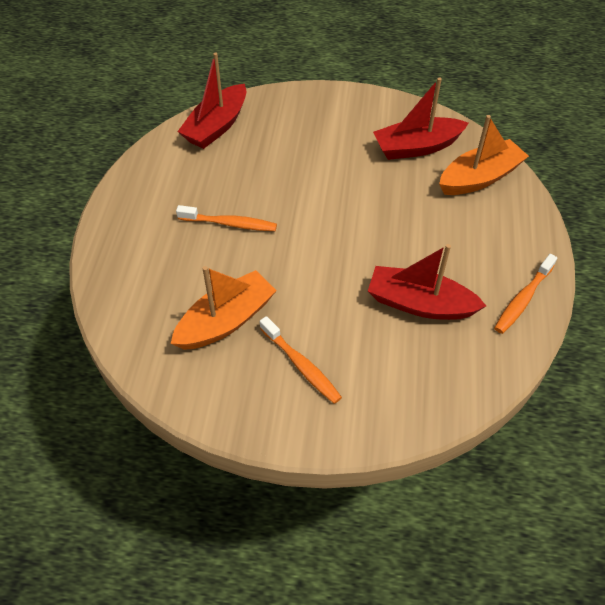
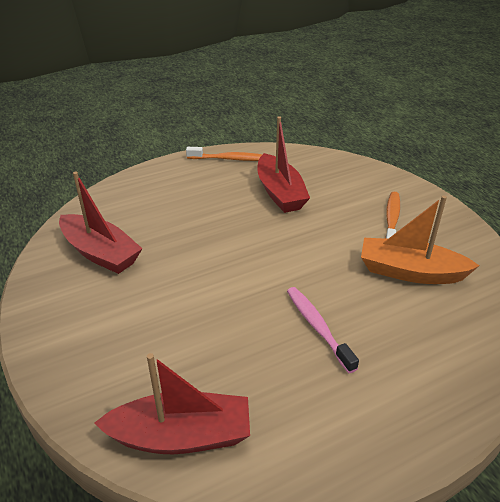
camera: 125 degrees left, 15 degrees down
orange toothbrush [176,205,277,231] -> pink toothbrush [287,287,359,373]
orange boat [439,115,529,195] -> none

